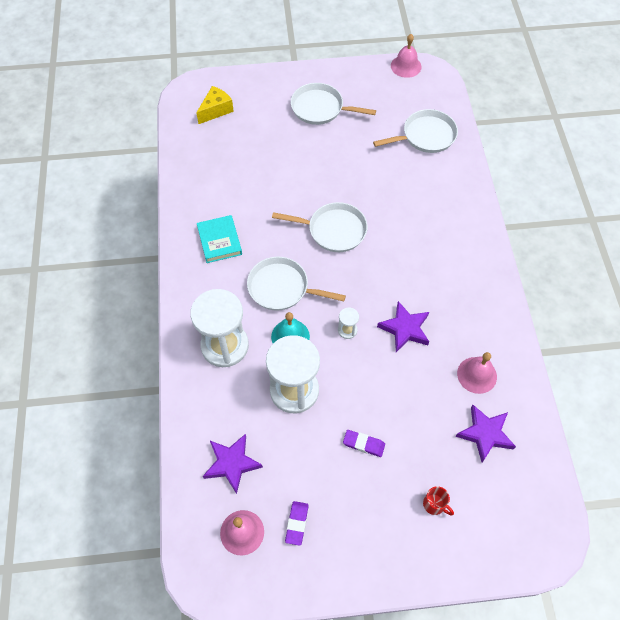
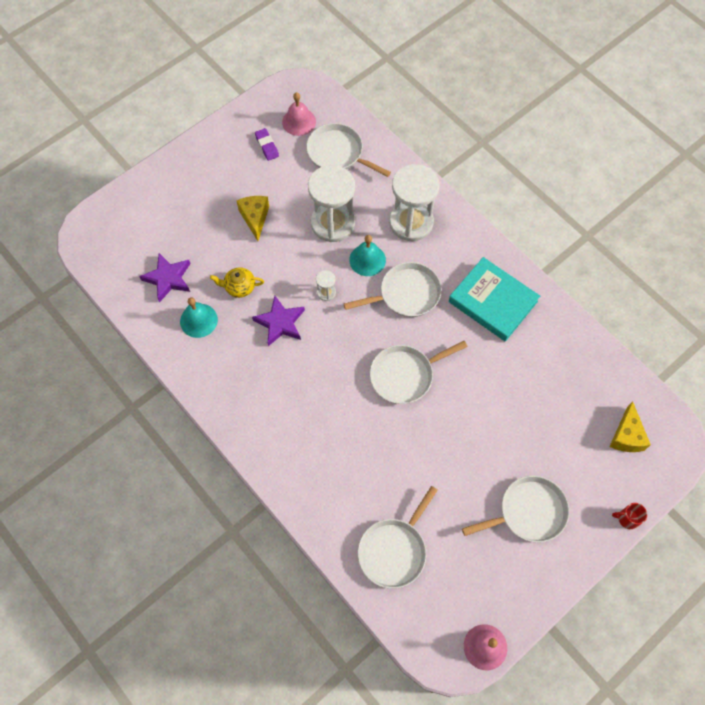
camera: 145 degrees right, 5 degrees up
turquoise book [197,215,242,263] -> turquoise book [449,257,540,342], size x1.52
purple star [203,434,263,494] -> white pan [306,123,391,177]
purple eraser [343,430,385,457] -> yellow cheese [237,196,269,241]
red mug [423,486,454,516] -> red mug moved to [612,503,647,529]
pink bell [457,352,497,394] -> turquoise bell [180,297,218,338]
none -> yellow teapot [210,267,264,298]

